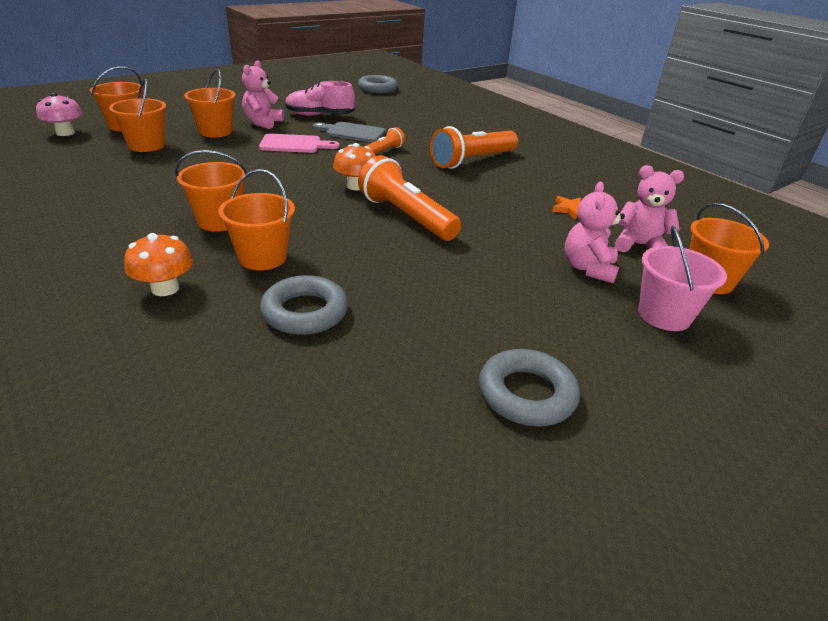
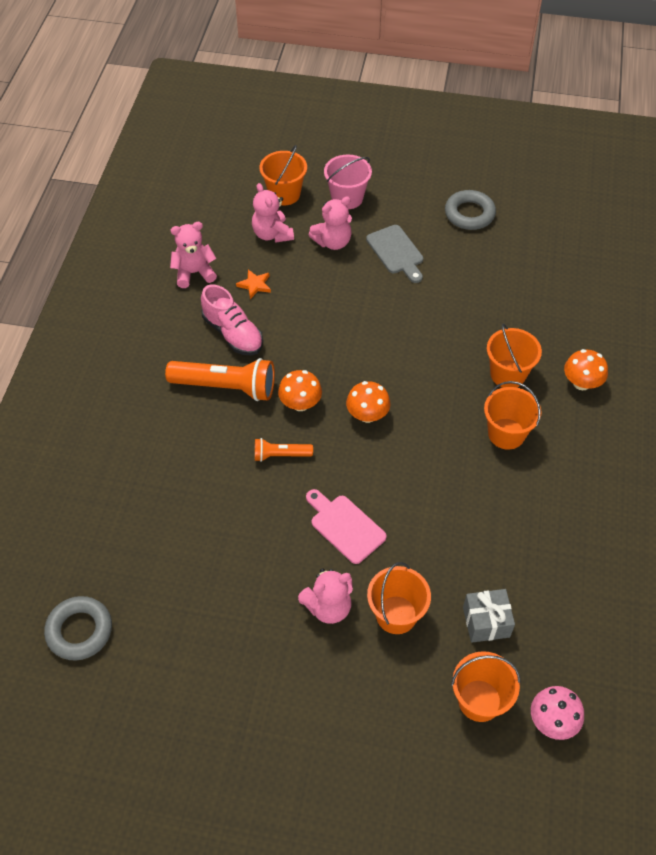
camera: 130 degrees left, 20 degrees up
orange bucket [109,79,166,152] -> grey gift [463,589,515,643]
grey ring [260,275,348,335] -> none
pink shoe [285,81,355,116] -> pink shoe moved to [201,284,263,355]
grey cutting board [313,122,386,142] -> grey cutting board moved to [366,225,423,283]
orange flashlight [358,155,461,241] -> none
none -> pink teddy bear [170,222,217,288]
none -> orange mushroom [278,370,322,411]

